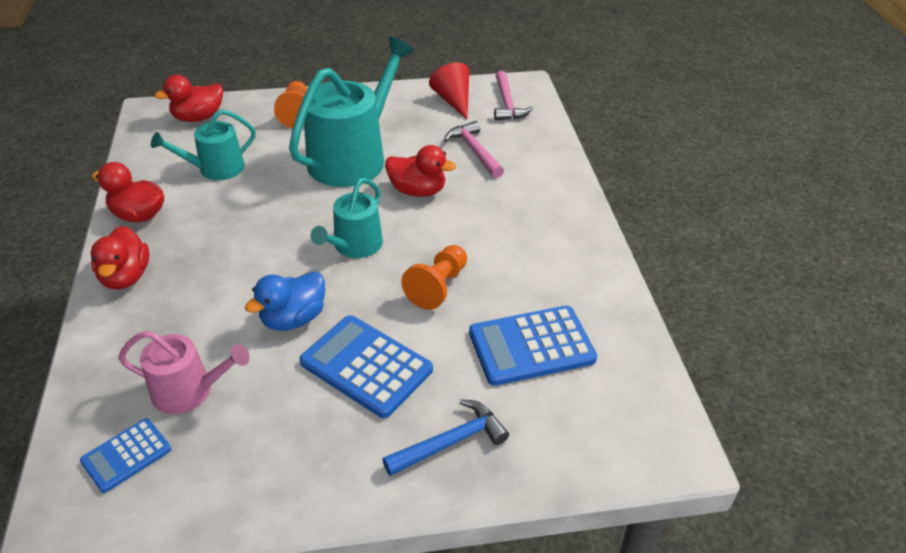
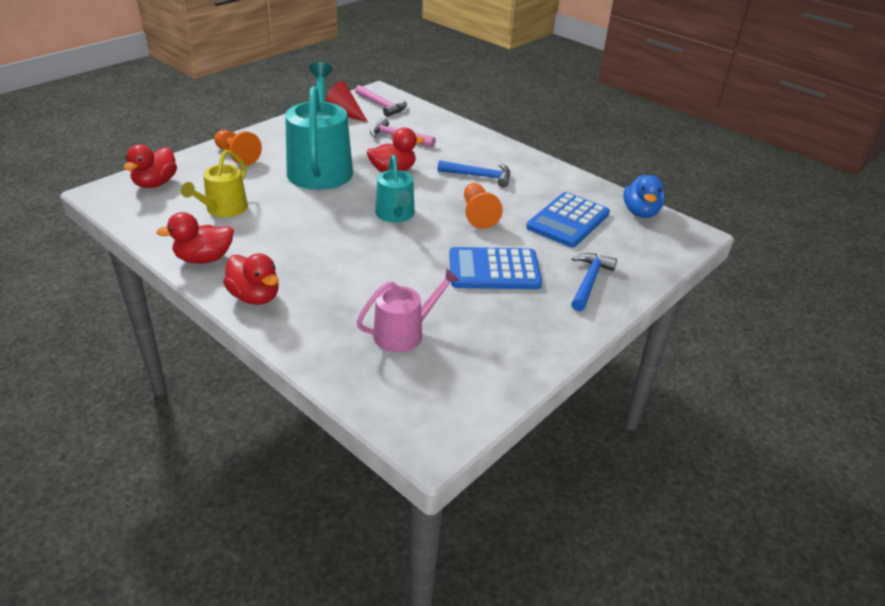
camera: 40 degrees left, 5 degrees down
blue calculator [80,418,171,493] -> none
turquoise watering can [151,109,256,180] -> yellow watering can [181,150,248,217]
blue duck [245,271,325,331] -> blue duck moved to [623,175,665,218]
none -> blue hammer [438,160,510,187]

